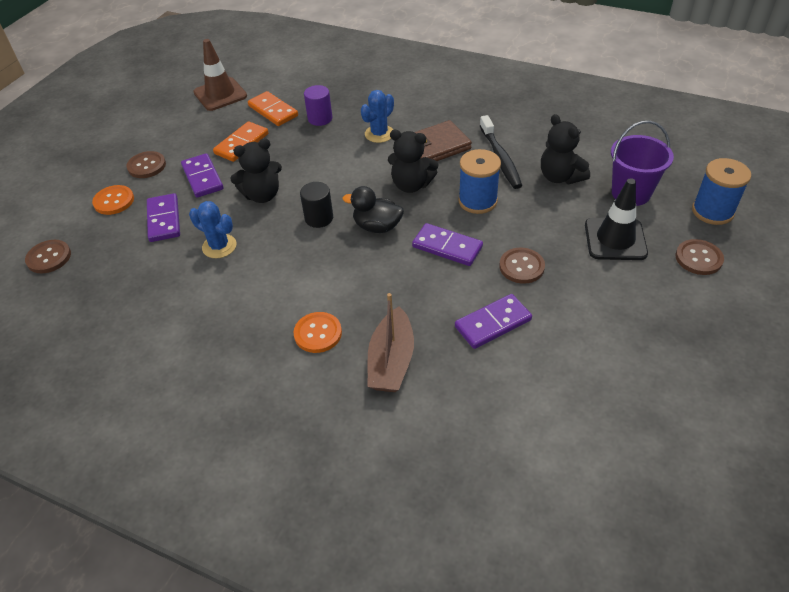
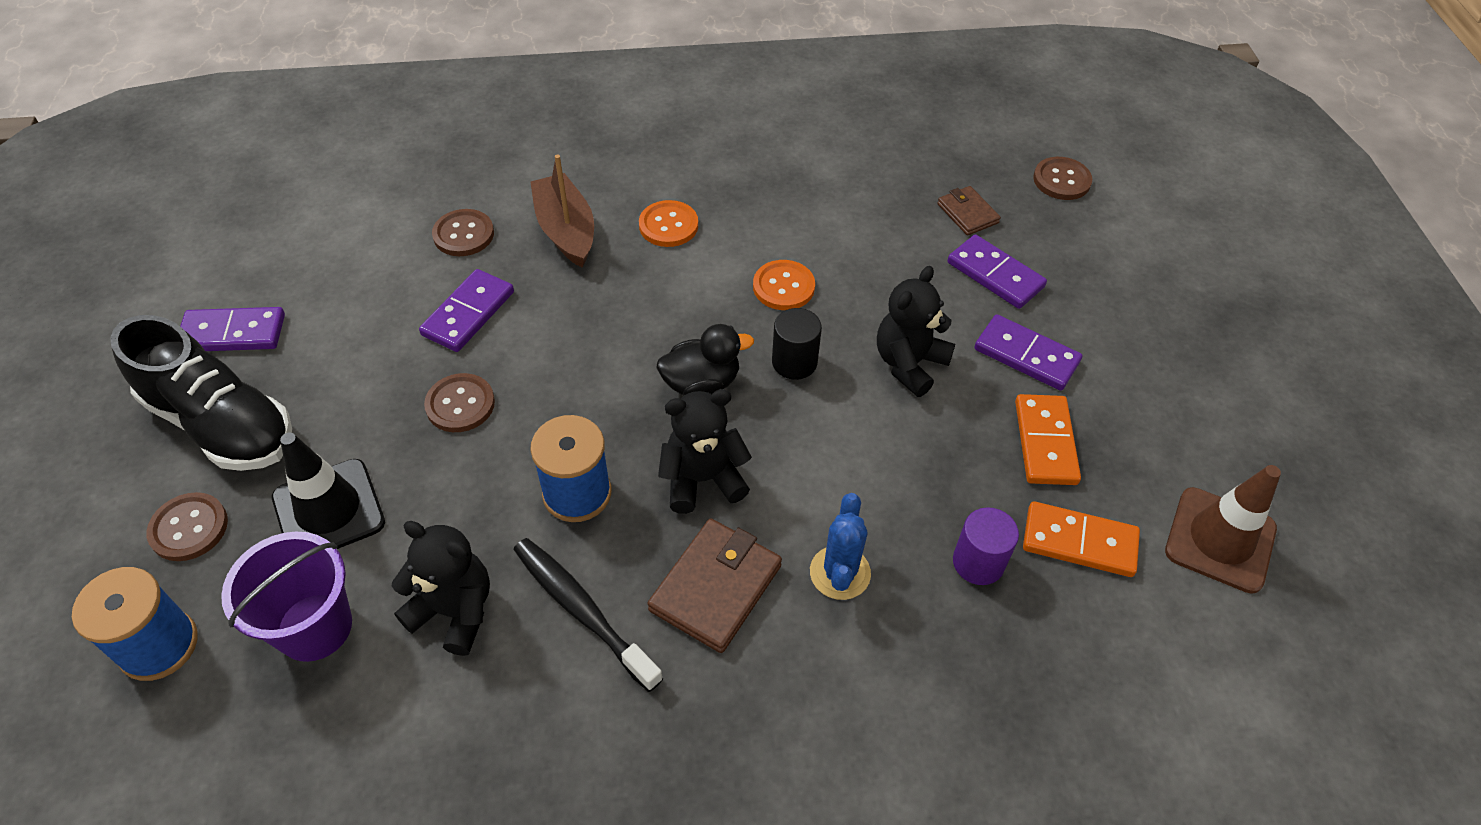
camera: 145 degrees right, 5 degrees up
orange button [92,185,134,215] -> orange button moved to [753,260,815,310]
brown button [127,151,166,178] -> brown button moved to [432,209,494,256]
blue cactus [189,201,236,258] -> none
purple domino [412,223,483,266] -> purple domino moved to [180,307,285,351]
none -> black shoe [110,315,292,471]
none -> brown wallet [937,186,1001,236]

